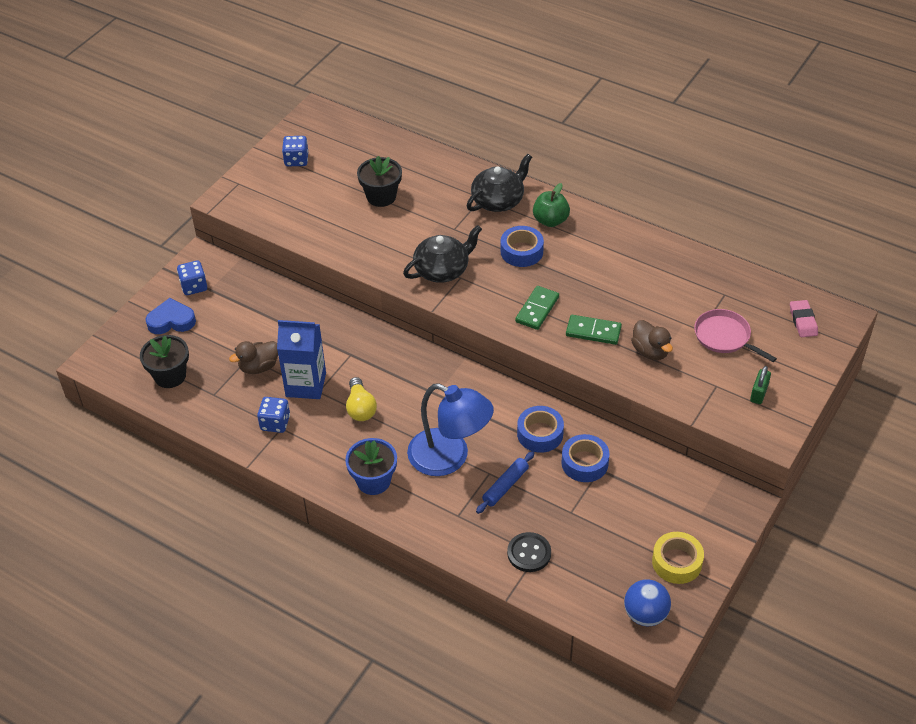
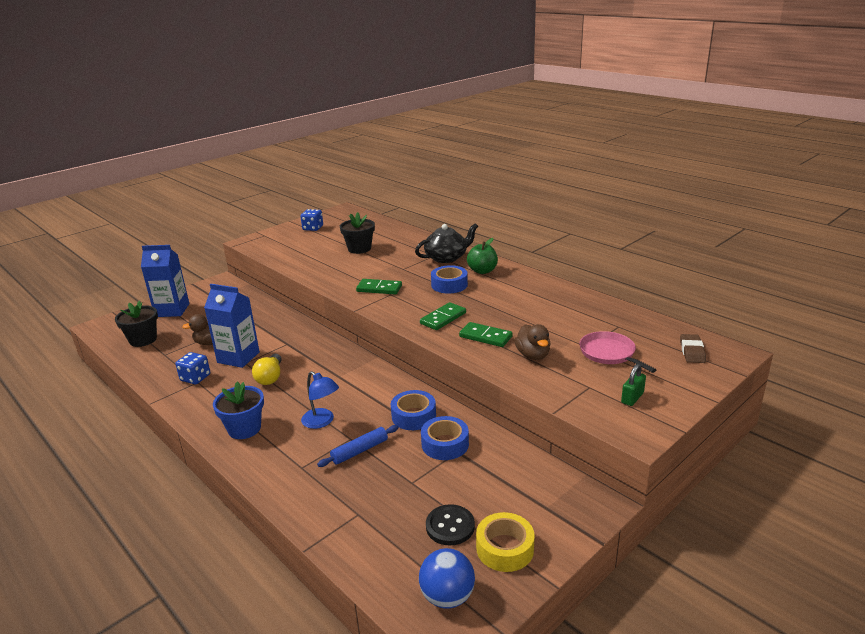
camera: 15 degrees right, 20 degrees down
blue heart [145,298,196,334] -> blue carton [141,245,189,317]
blue dice [177,260,207,295] -> none
black teapot [403,225,482,283] -> green domino [356,279,402,295]
blue lamp [407,383,494,476] -> blue lamp [301,371,339,429], size x0.56
black button [507,532,551,572] -> black button moved to [426,504,475,546]
pink eraser [790,300,818,337] -> brown eraser [680,334,706,363]

